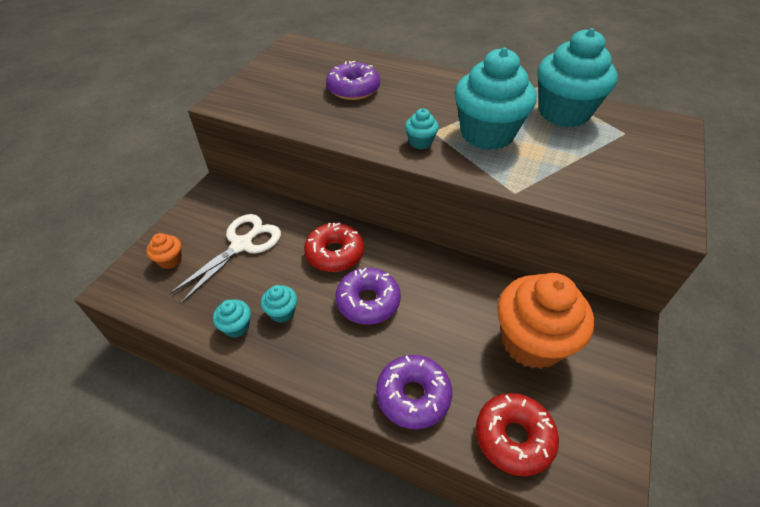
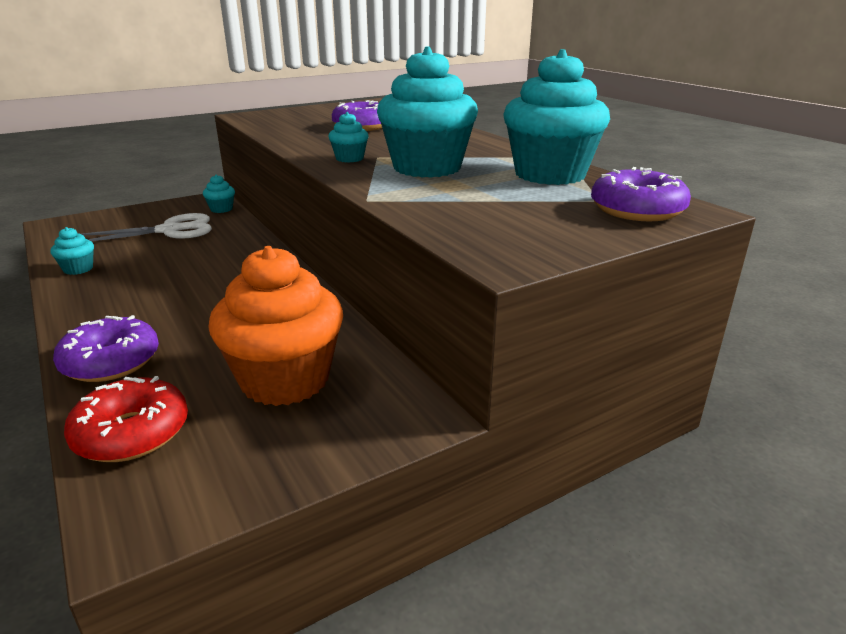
camera: 35 degrees right, 20 degrees down
orange cupcake [147,233,182,269] -> none
turquoise cupcake [261,285,297,323] -> turquoise cupcake moved to [203,174,235,213]
red donut [304,222,364,272] -> none
purple donut [335,268,401,325] -> purple donut moved to [591,167,691,221]

